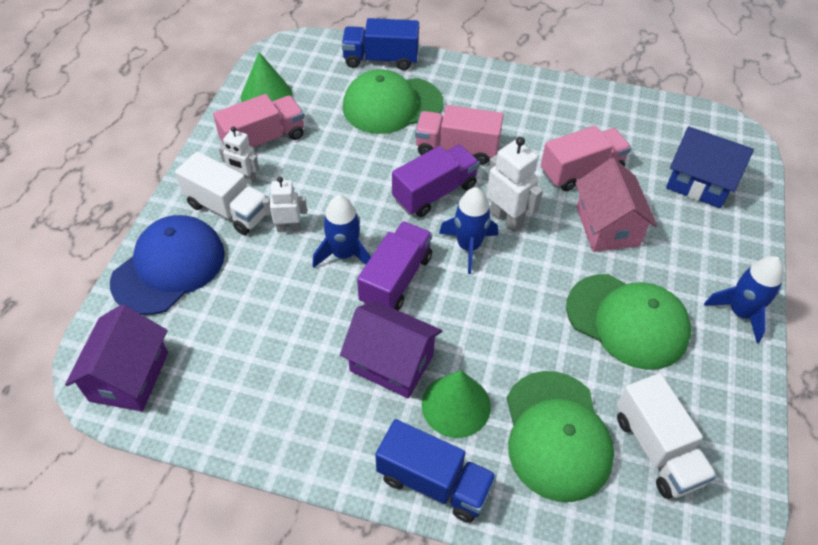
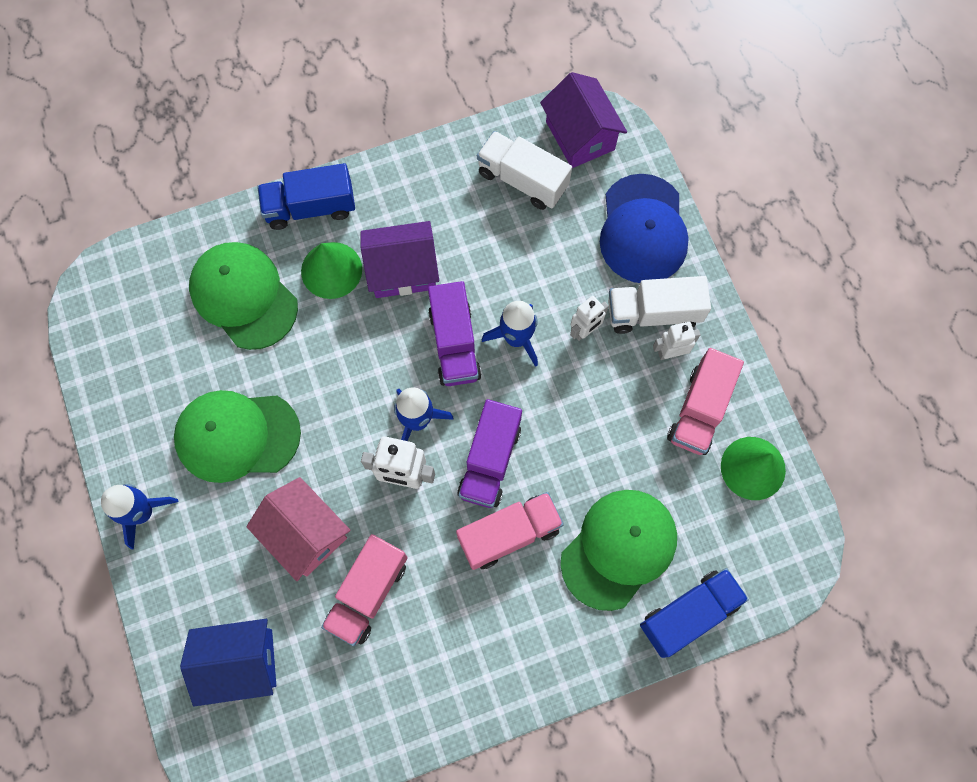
camera: 145 degrees right, 20 degrees up
white truck [617,373,717,499] -> white truck moved to [477,131,572,210]

